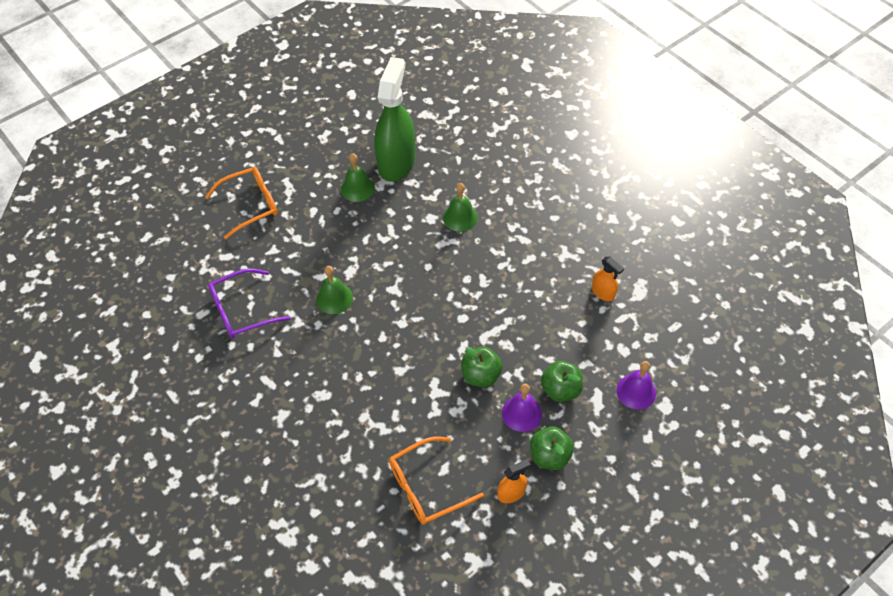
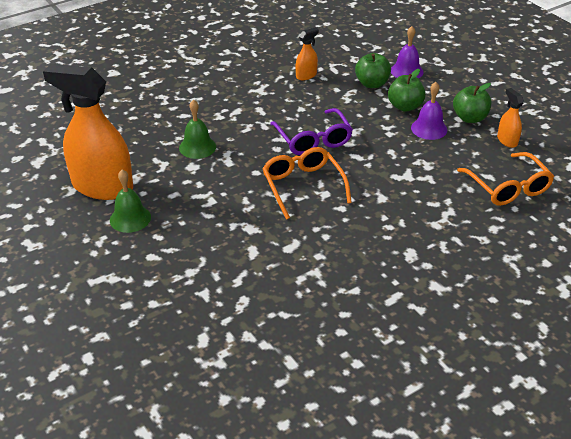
camera: 85 degrees left, 15 degrees down
orange glasses [205,167,278,239] -> orange glasses moved to [262,147,352,219]
purple glasses [208,268,291,339] -> purple glasses moved to [270,108,353,155]
green bell [316,266,353,314] -> none
green spray bottle [374,57,415,182] -> orange spray bottle [43,64,133,200]
green apple [461,347,503,387] -> green apple moved to [355,53,391,88]

